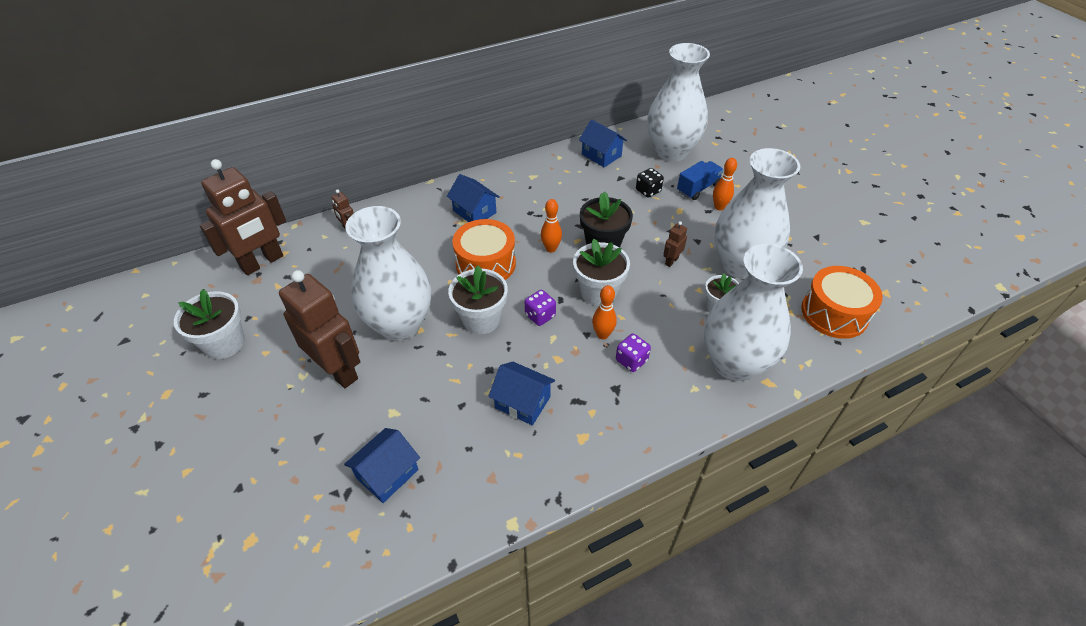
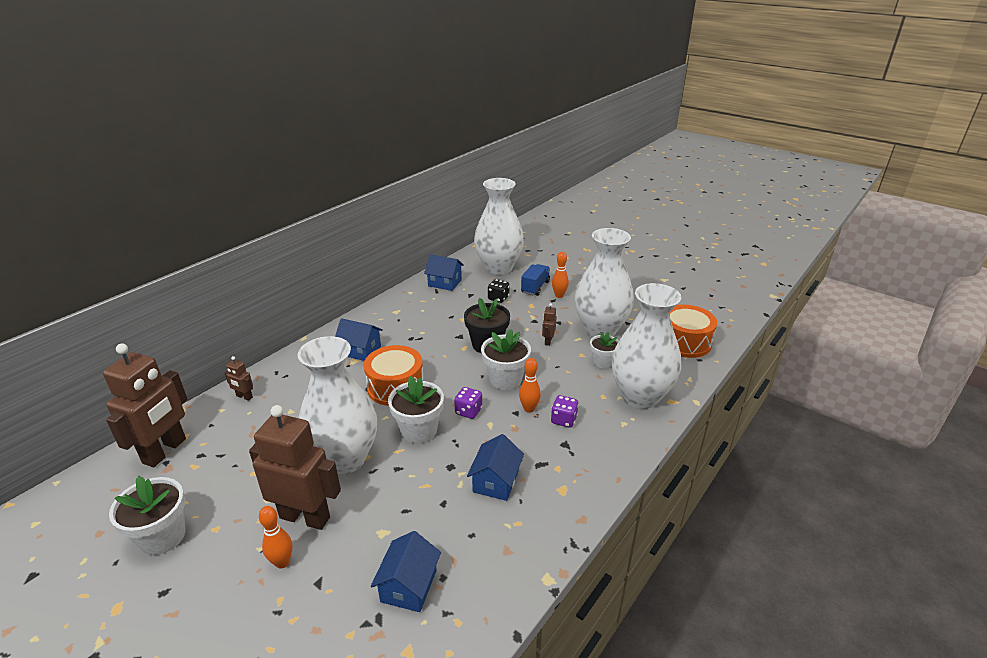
camera: 25 degrees left, 15 degrees down
blue house [488,362,555,425] -> blue house turned 75 degrees counterclockwise [467,434,524,501]
orange bowling pin [541,199,562,253] -> orange bowling pin moved to [259,506,292,568]

